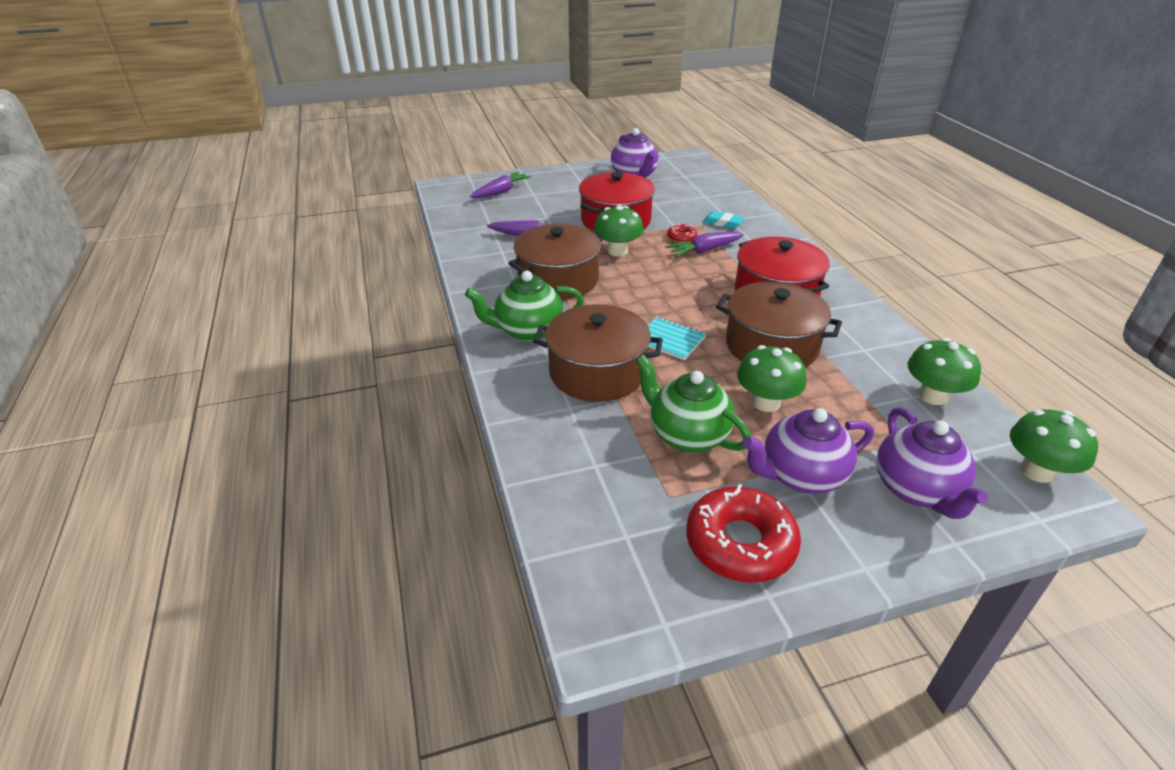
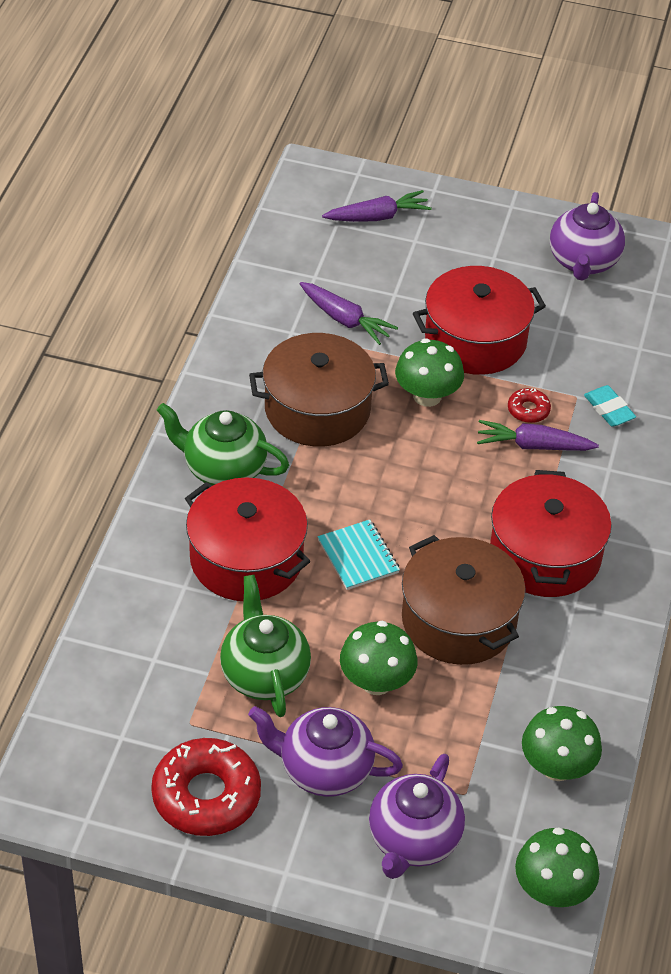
camera: 30 degrees right, 10 degrees up
brown pot [533,304,663,402] -> red pot [185,477,310,601]

